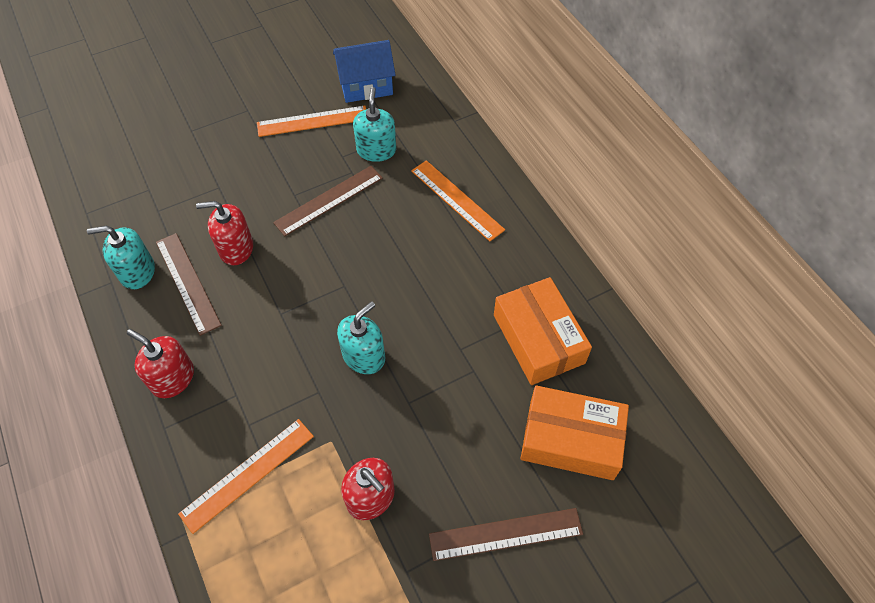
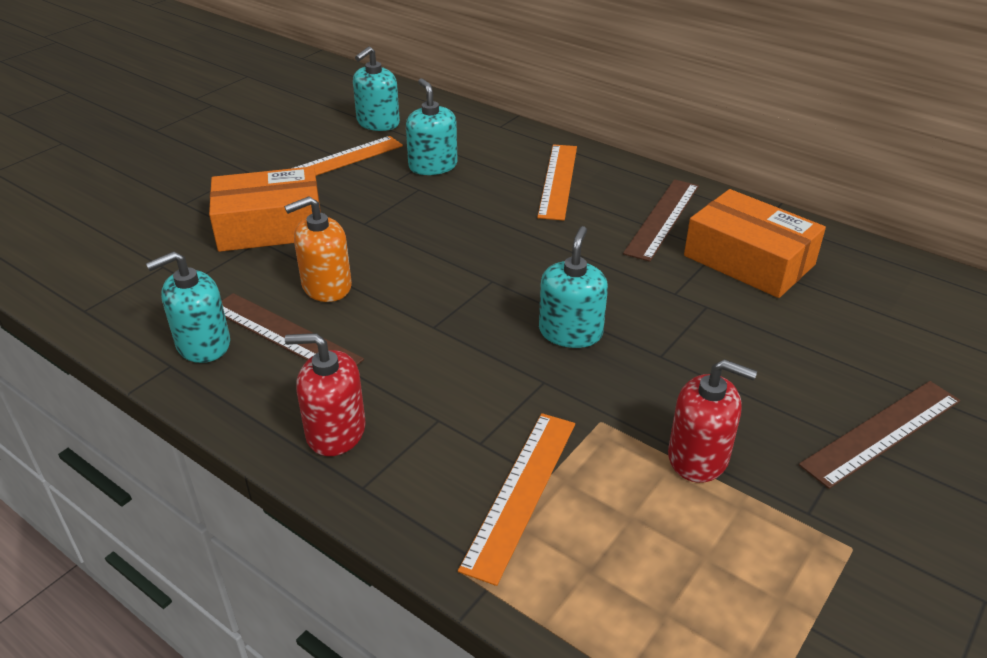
camera: 25 degrees left, 20 degrees down
red soap dispenser [196,201,253,265] -> orange soap dispenser [284,196,352,302]
brown ruler [273,166,383,236] -> brown ruler moved to [623,179,699,262]
blue house [333,40,395,103] -> turquoise soap dispenser [353,46,400,131]
orange ruler [411,160,505,242] -> orange ruler turned 75 degrees clockwise [537,144,577,221]
orange box [520,385,629,480] -> orange box moved to [209,166,321,252]

